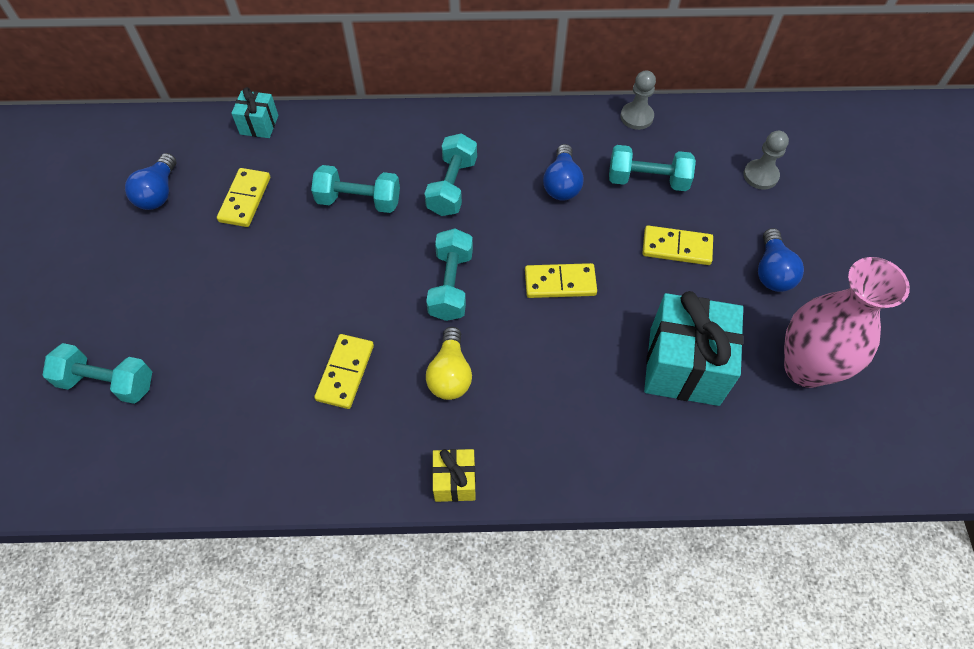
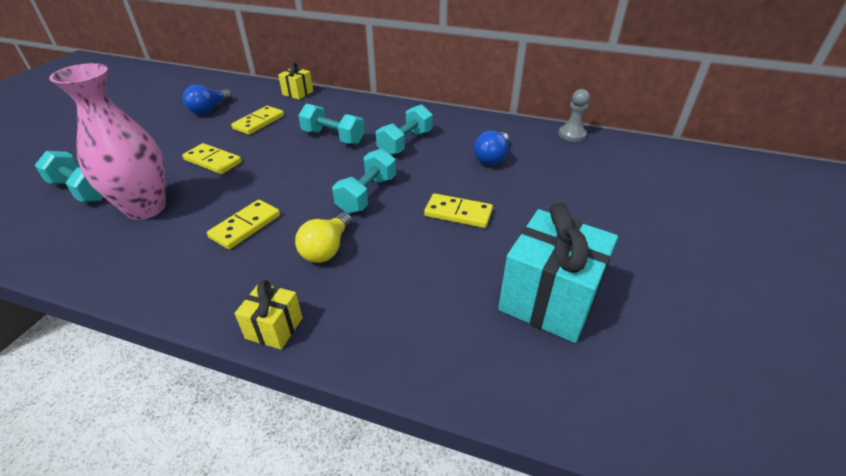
camera: 20 degrees right, 20 degrees down
turquoise gift [231,87,278,138] -> yellow gift [278,63,313,99]
turquoise dumbbell [609,145,696,191] -> none
yellow domino [642,225,713,265] -> yellow domino moved to [182,143,242,174]
grey pawn [743,131,789,190] -> none
blue light bulb [758,228,804,292] -> none
pink vase [784,257,910,388] -> pink vase moved to [49,63,166,220]

